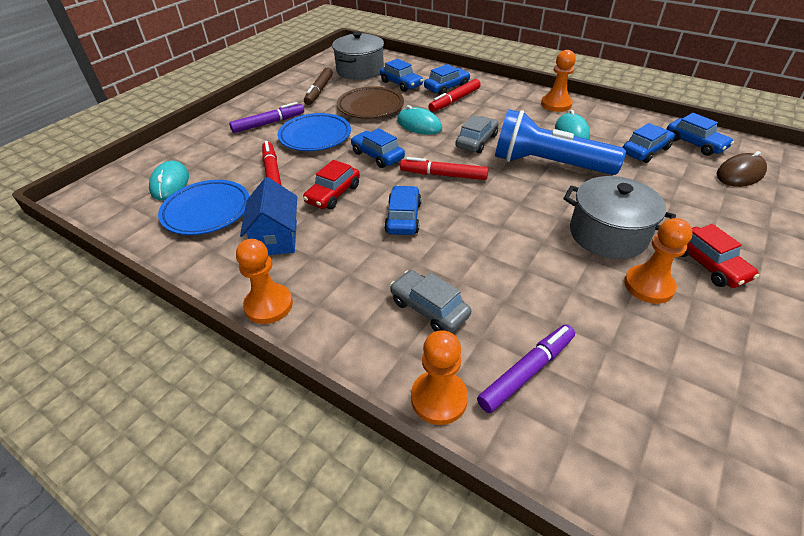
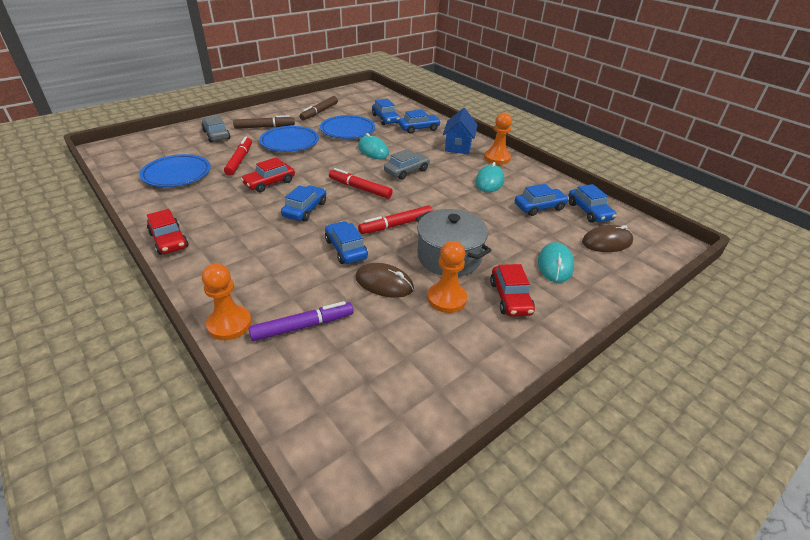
camera: 15 degrees right, 5 degrees down
turquoise mouse [149,161,189,201] -> turquoise mouse moved to [538,242,574,283]
purple marker [229,102,304,133] -> brown marker [233,115,295,129]
orange pawn [236,239,293,324] -> red car [147,209,188,255]
blue house [240,177,297,255] -> blue house moved to [443,108,478,154]
grey pot [332,32,384,80] -> none
brown plate [337,86,404,119] -> blue plate [320,115,375,139]
blue car [351,128,405,168] -> blue car moved to [325,221,368,264]
grey car [390,270,471,333] -> grey car moved to [202,115,230,142]
red marker [428,79,481,112] -> red marker moved to [358,206,433,234]
blue flashlight [495,109,626,175] -> none
none -> brown mouse [355,263,414,298]

